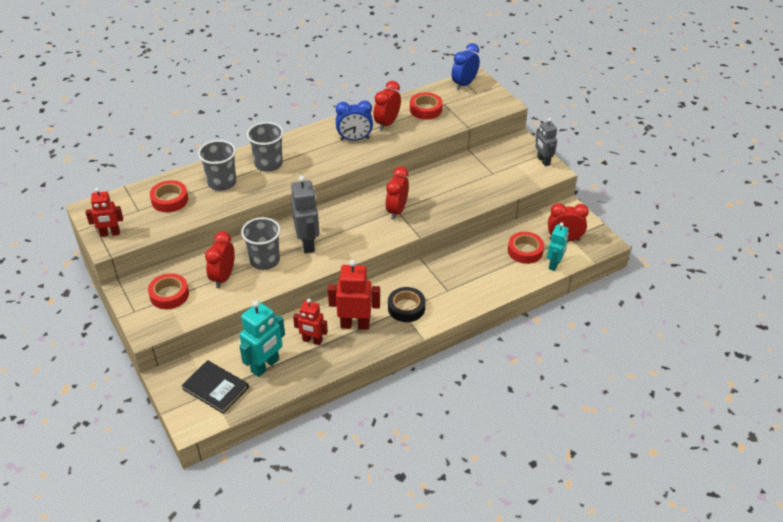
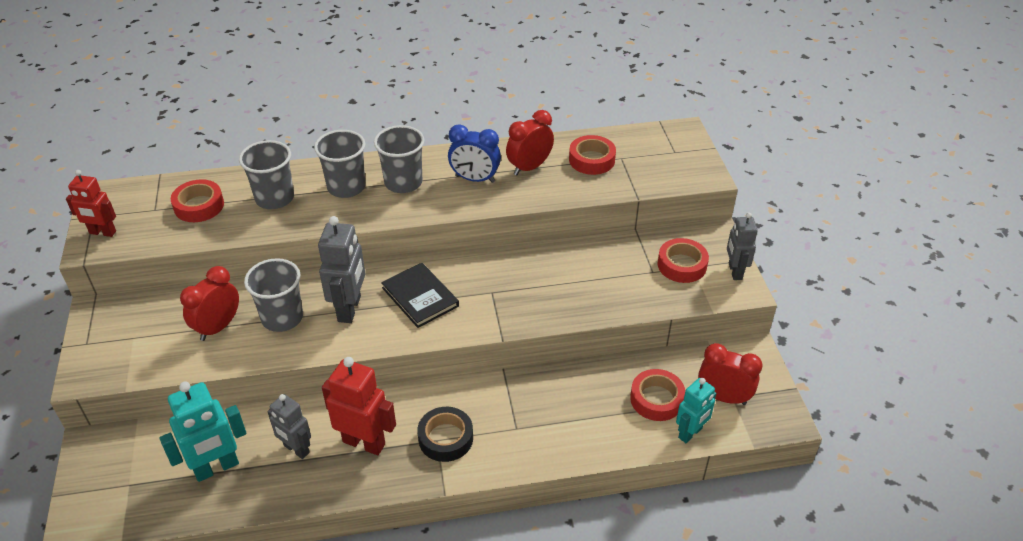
camera: 20 degrees right, 0 degrees up
red tape [148,273,189,309] -> red tape moved to [658,238,709,283]
black book [181,360,249,414] -> black book moved to [381,263,459,328]
red robot [293,299,328,345] -> grey robot [267,394,311,459]
red clock [385,167,409,220] -> none
blue clock [452,43,480,90] -> none
none -> grey cup [374,125,424,193]

